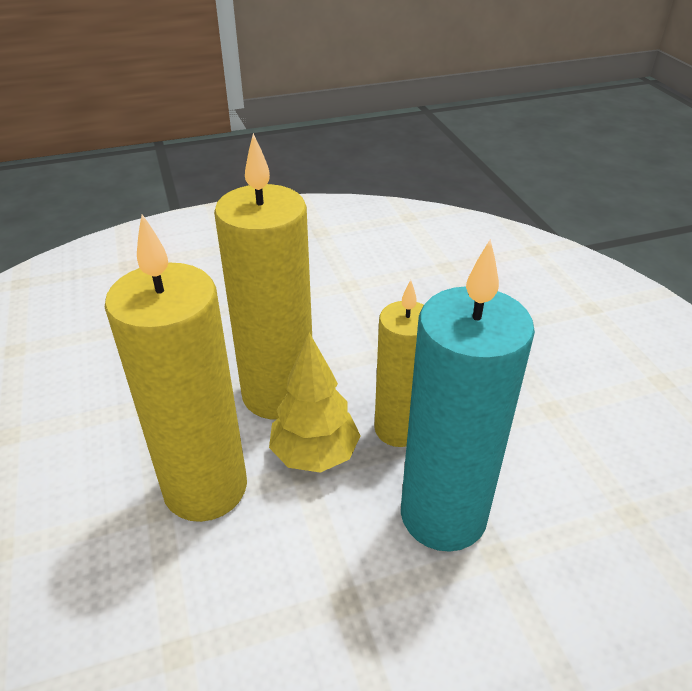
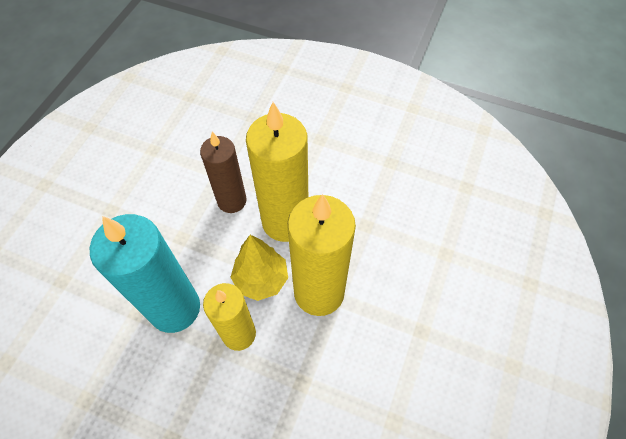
camera: 130 degrees right, 20 degrees up
none -> brown candle [200,132,247,213]

